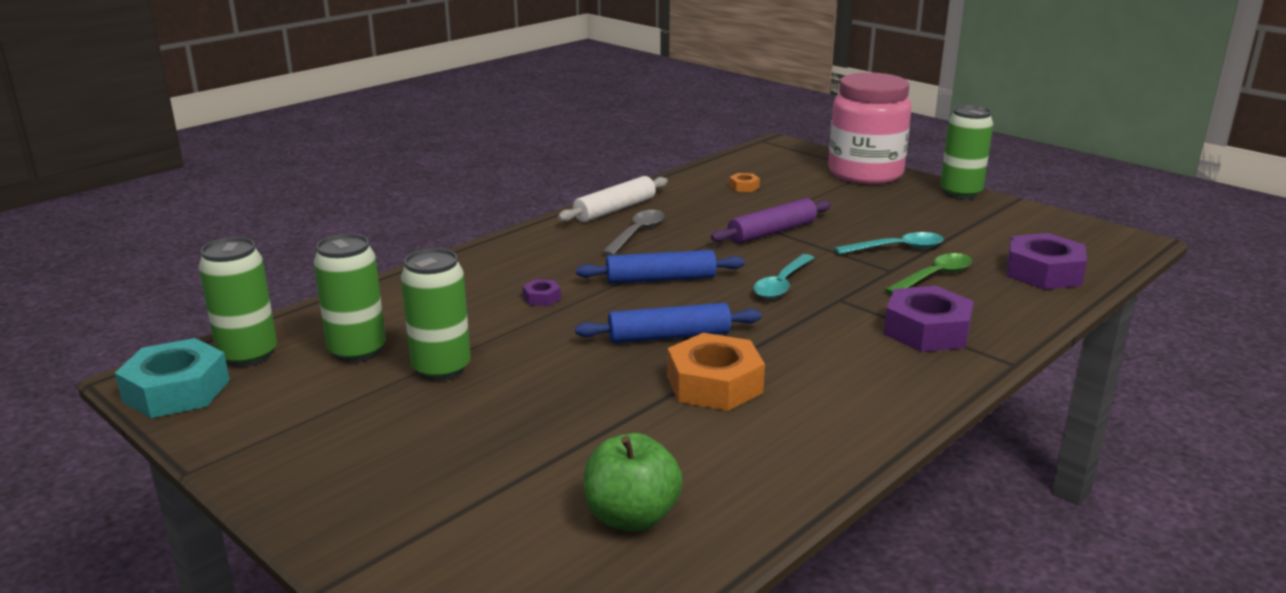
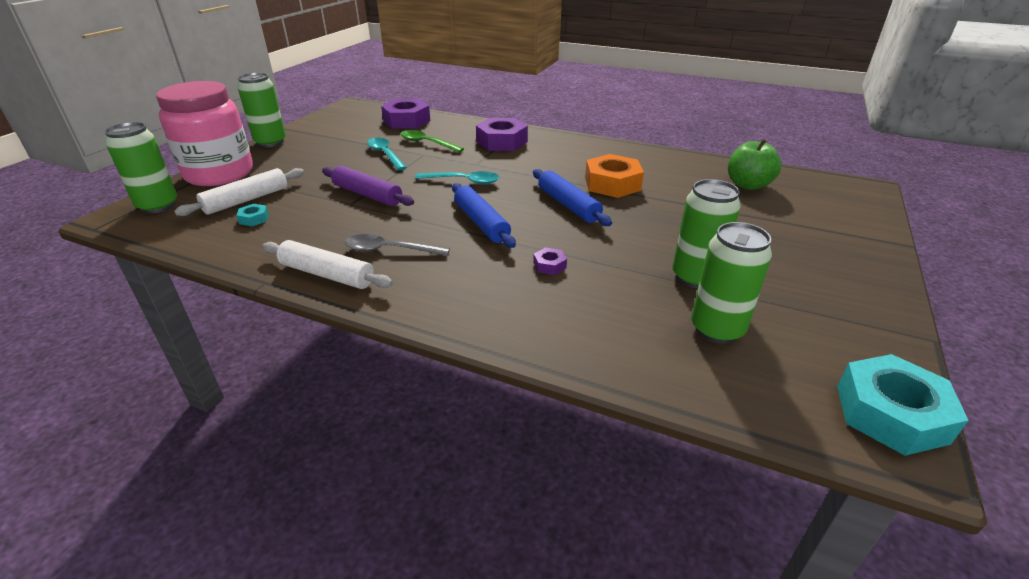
camera: 110 degrees left, 10 degrees up
green can [199,237,277,367] -> green can moved to [104,122,177,214]
orange nut [729,173,760,192] -> turquoise nut [236,204,269,226]
none -> white rolling pin [174,168,304,216]

